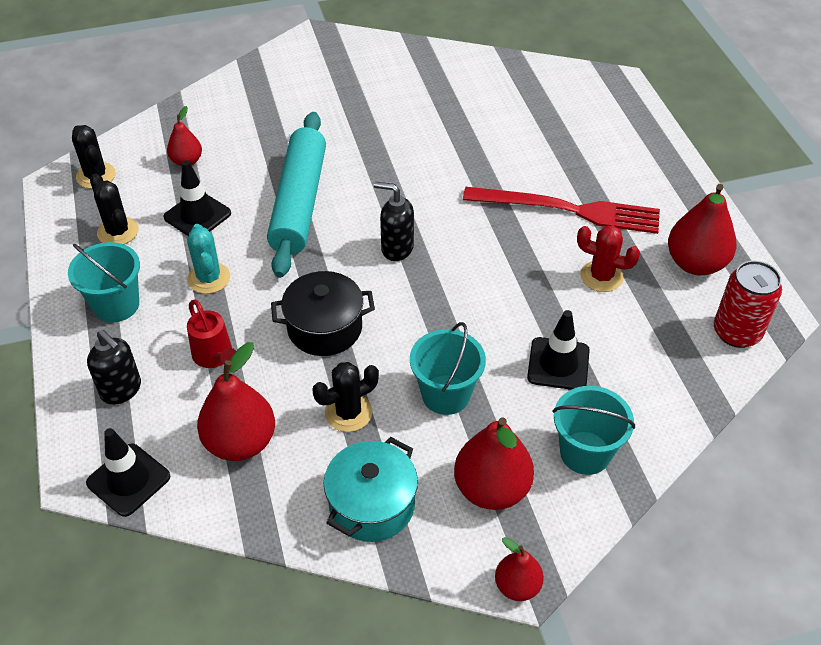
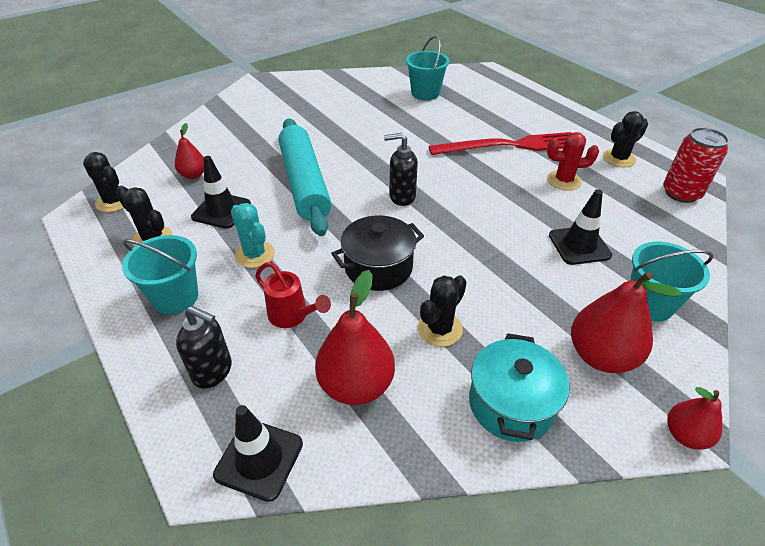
camera: 20 degrees left, 5 degrees down
turquoise bucket [410,322,486,415] -> turquoise bucket moved to [406,36,450,100]
red pear [668,184,737,276] -> black cactus [603,111,648,167]

